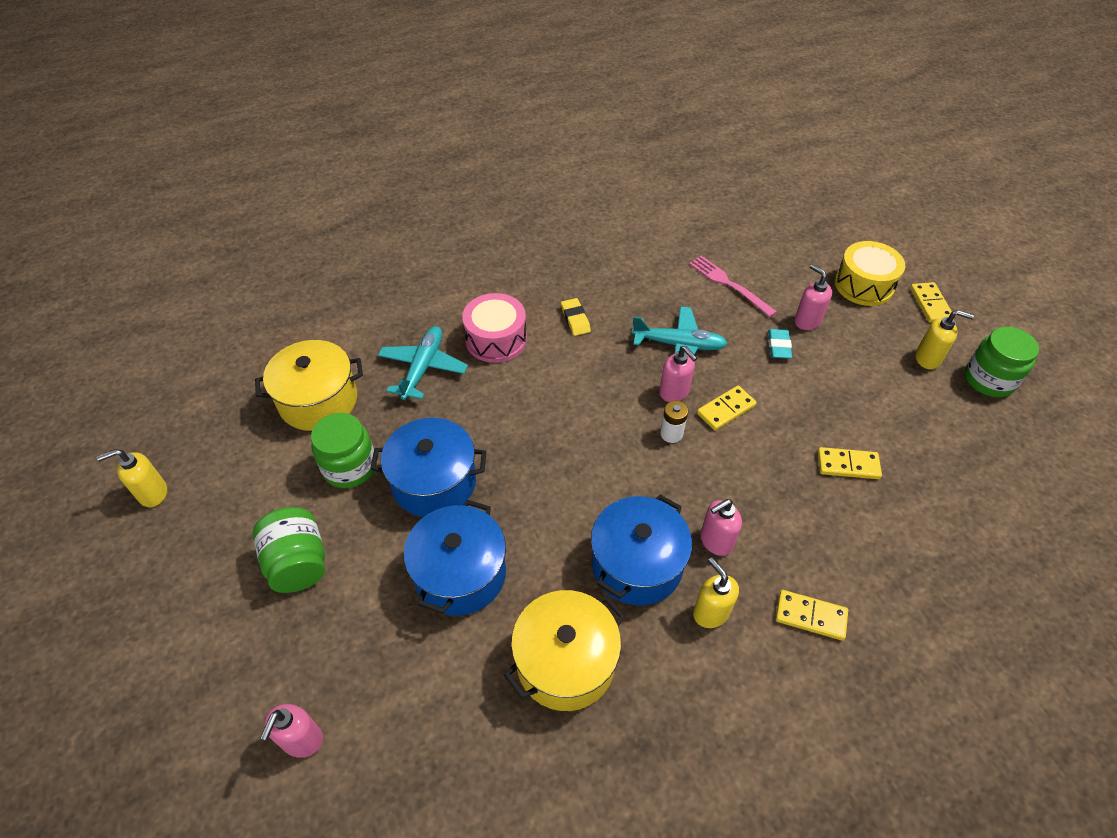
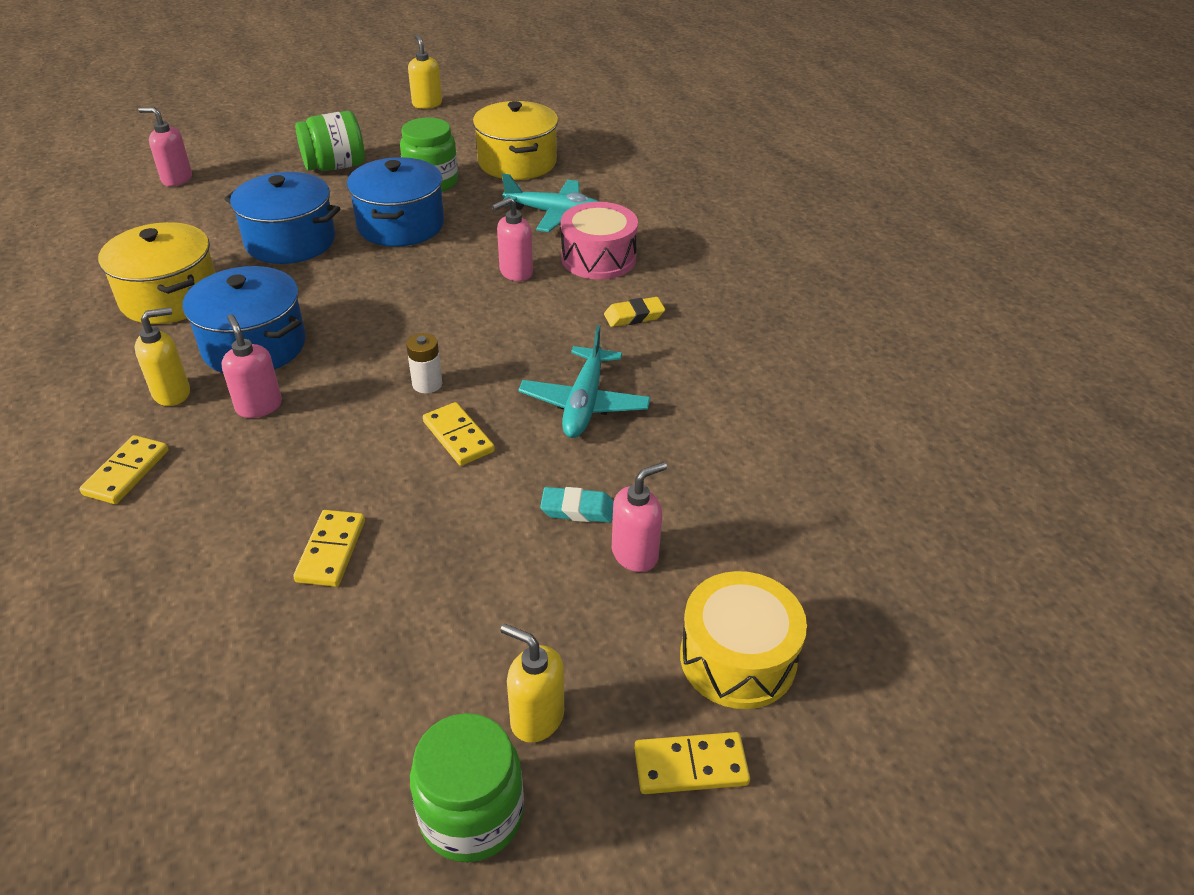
camera: 90 degrees right, 10 degrees down
pink soap dispenser [659,346,697,402] -> pink soap dispenser moved to [492,197,533,281]
pink fork [689,256,777,317] -> none
yellow soap dispenser [915,310,974,369] -> yellow soap dispenser turned 105 degrees clockwise [500,623,564,743]

